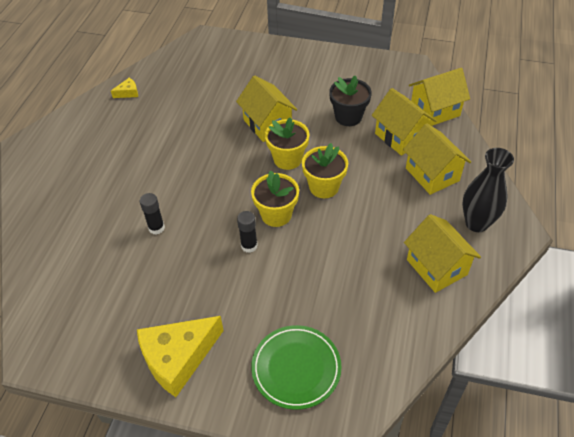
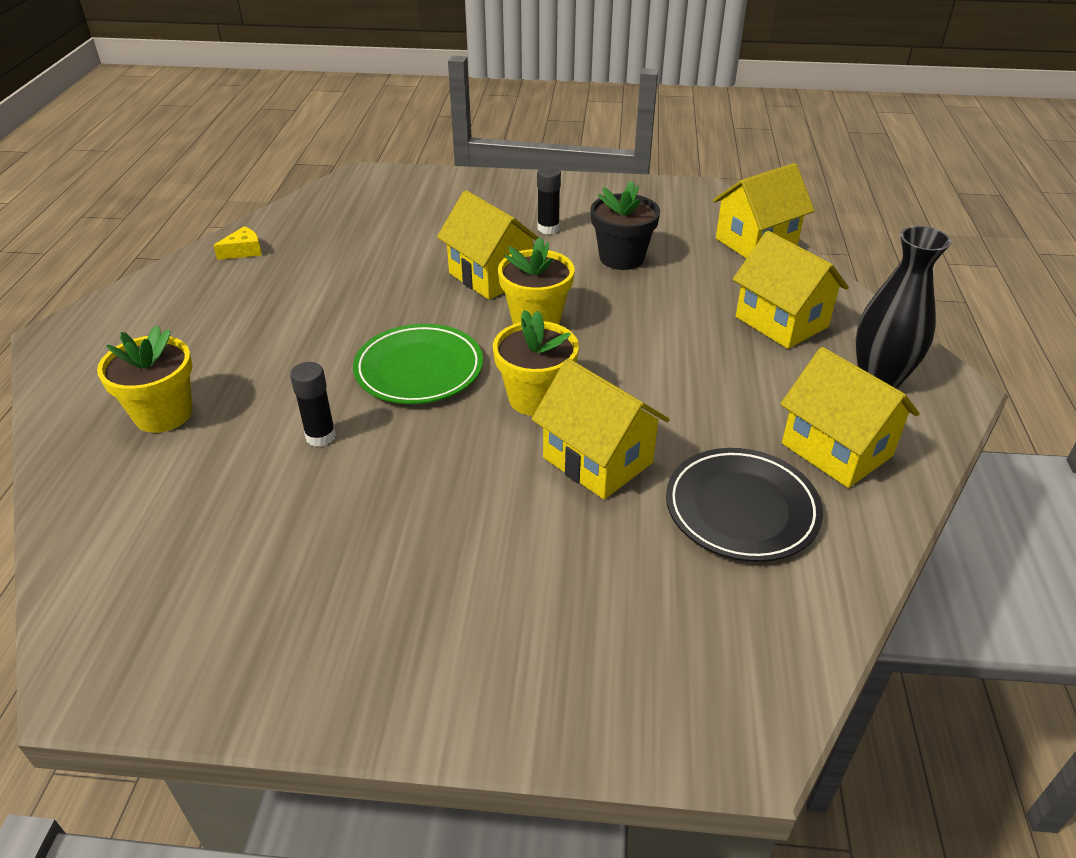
camera: 10 degrees left, 10 degrees down
yellow cheese [137,316,224,397] -> none
black glue stick [237,211,258,253] -> black glue stick moved to [537,166,561,234]
green plate [251,325,342,410] -> green plate moved to [353,324,483,404]
yellow flower pot [302,143,348,198] -> yellow flower pot moved to [97,325,193,433]
yellow house [372,88,437,156] -> yellow house moved to [532,358,670,499]
none -> black plate [666,448,823,562]

